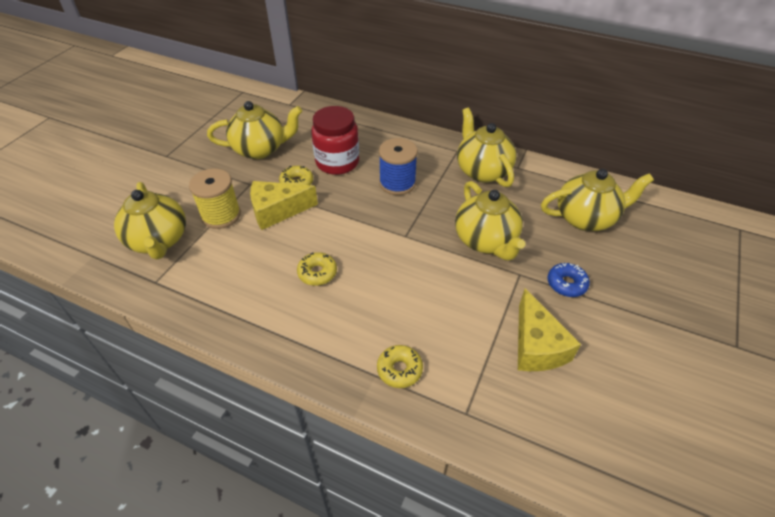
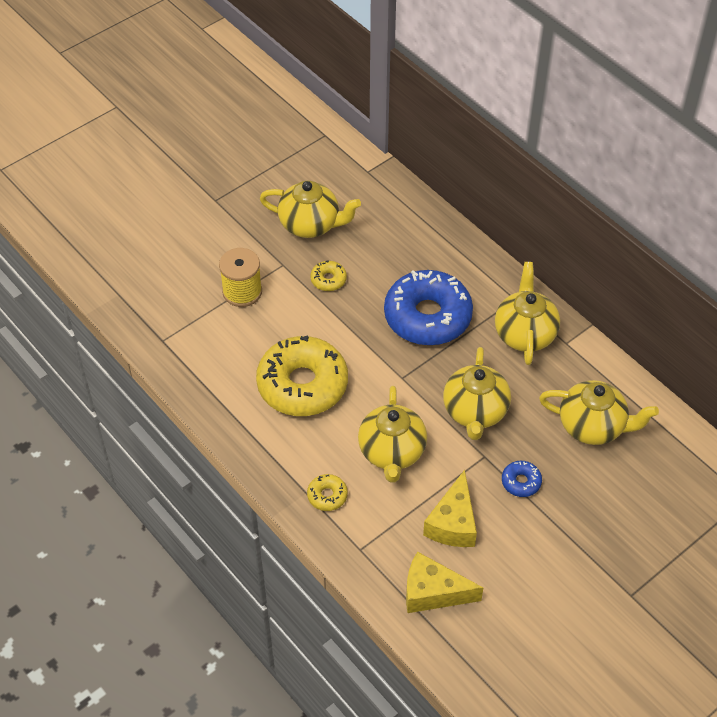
camera: 25 degrees right, 5 degrees up
yellow teapot [114,182,186,259] -> yellow teapot moved to [358,386,427,483]
yellow cheese [250,181,318,230] -> yellow cheese moved to [406,551,483,613]
yellow donut [297,252,337,286] -> yellow donut [256,335,348,416], size x2.38
red jar [311,106,359,175] -> none
blue spool [379,138,418,195] -> blue donut [384,270,473,345]

